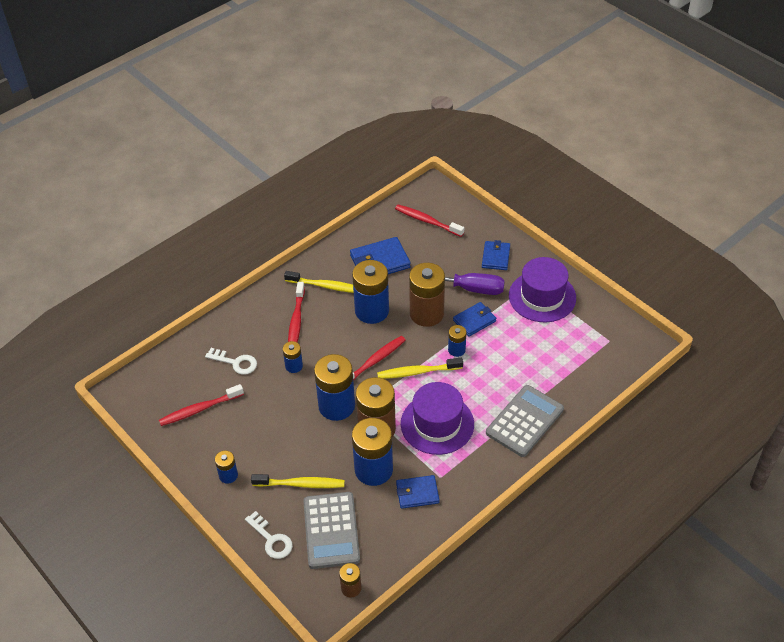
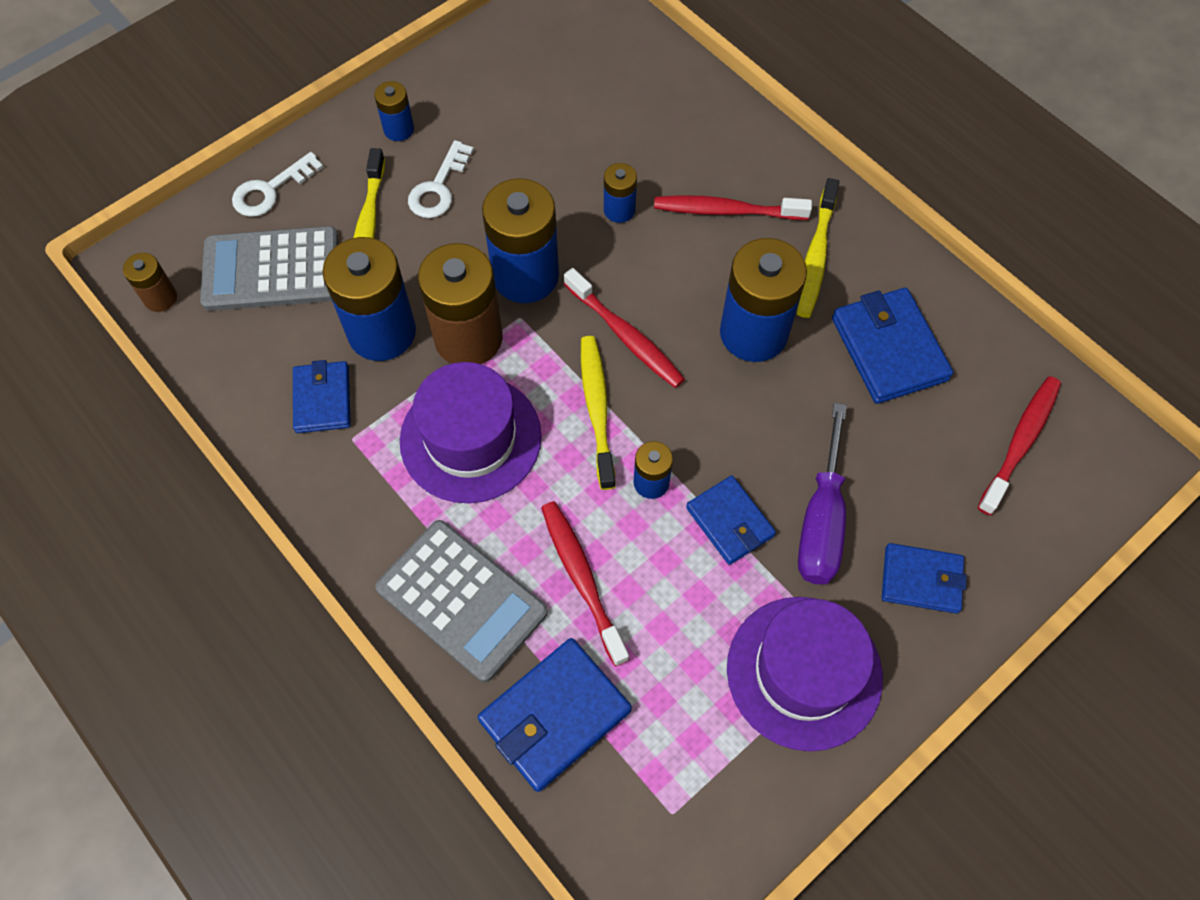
camera: 90 degrees right, 15 degrees up
red toothbrush [159,384,244,426] -> red toothbrush moved to [541,501,629,666]
white key [205,348,257,375] -> white key moved to [408,140,474,218]
brown battery [409,263,445,327] -> none
none -> blue wallet [478,638,632,792]

